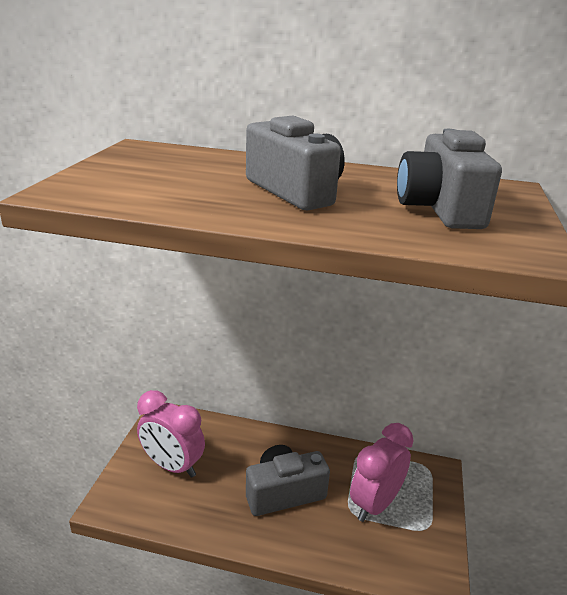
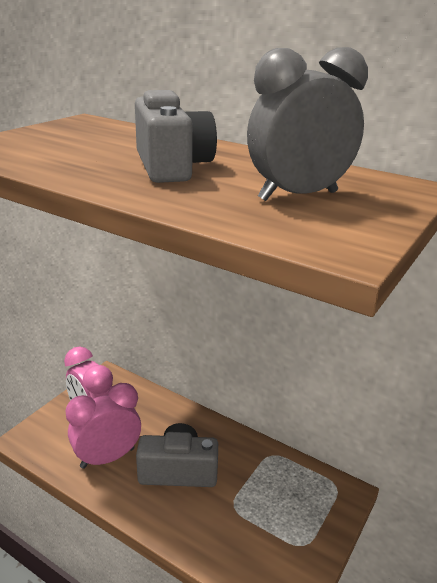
camera: 20 degrees right, 0 degrees up
pink clock [350,423,414,522] -> pink clock moved to [66,383,141,469]
grey camera [397,129,502,229] -> grey clock [247,47,368,201]

